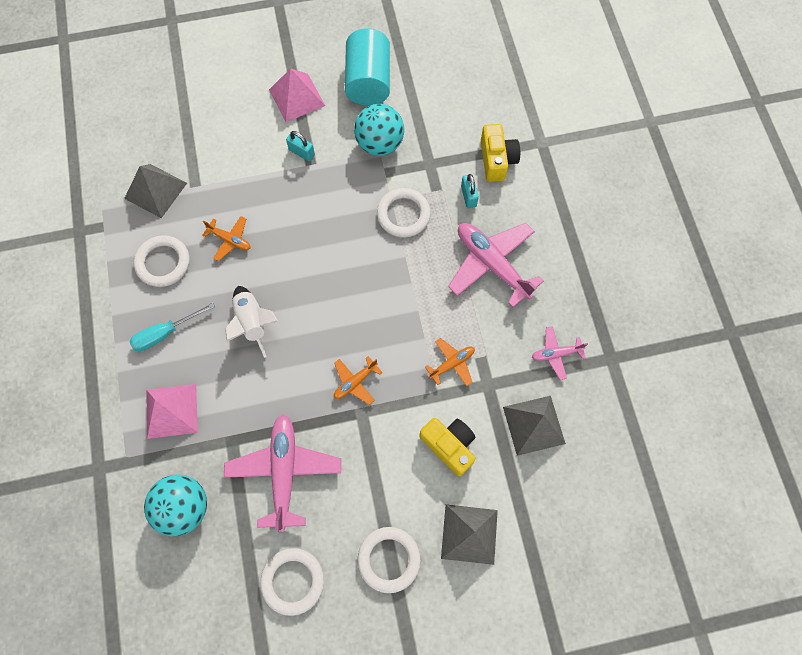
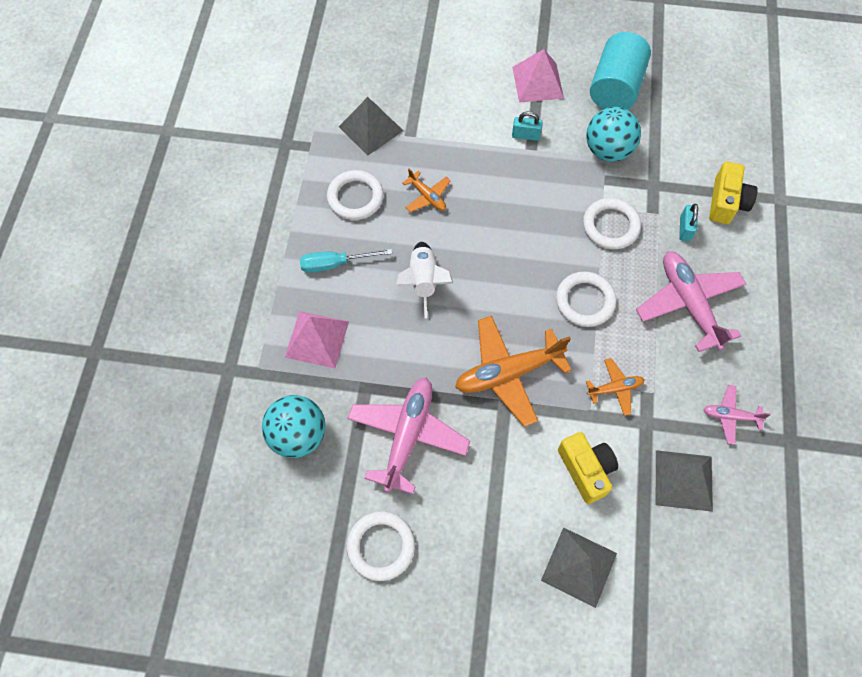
camera: 20 degrees right, 5 degrees down
turquoise padlock [286,131,315,161] -> turquoise padlock turned 45 degrees counterclockwise [512,111,543,141]
orange plane [334,356,383,405] -> orange plane [455,316,572,427], size x1.98
white ring [358,527,421,593] -> white ring moved to [556,272,616,327]

